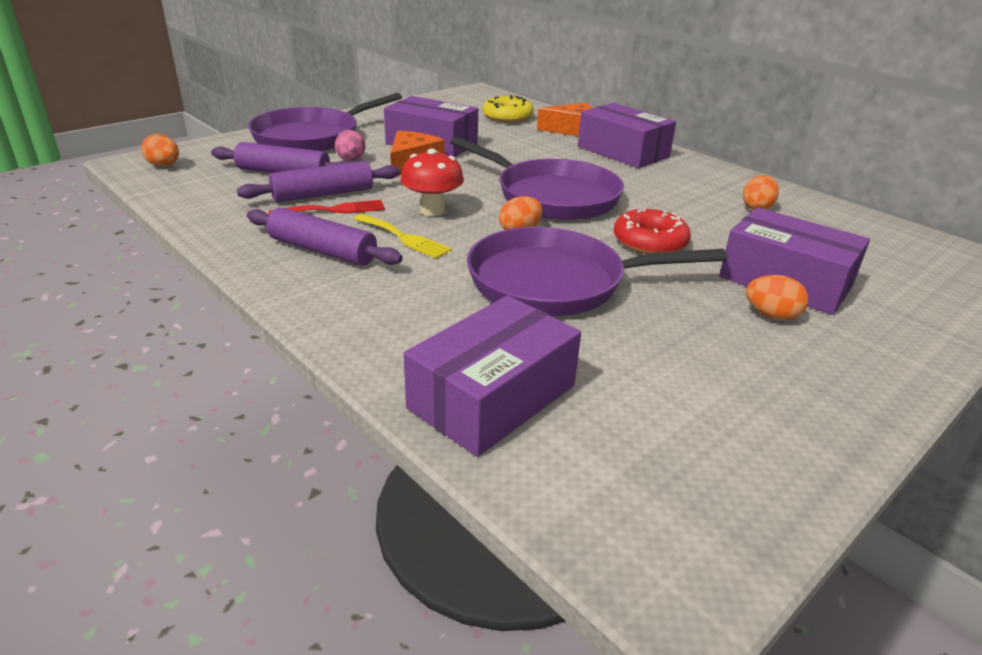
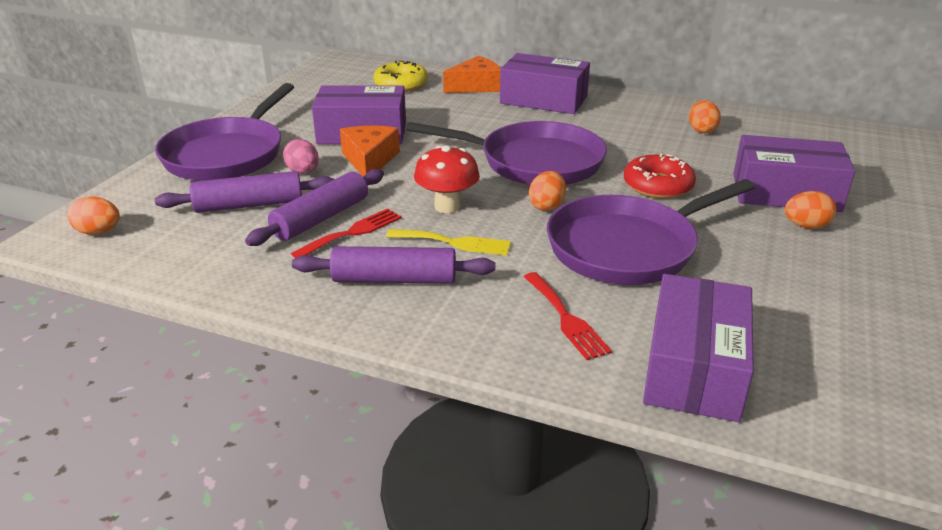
camera: 25 degrees left, 0 degrees up
none -> red fork [524,272,612,360]

